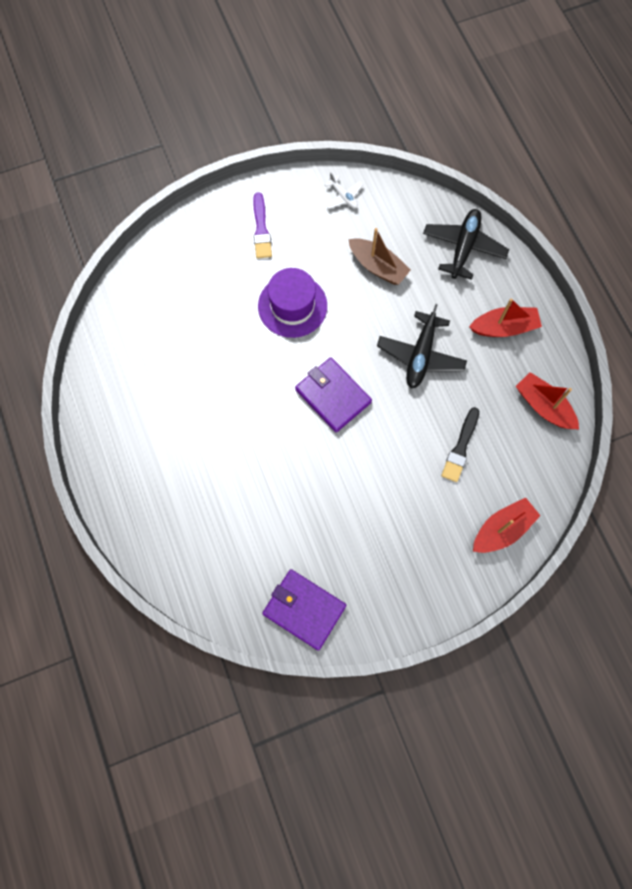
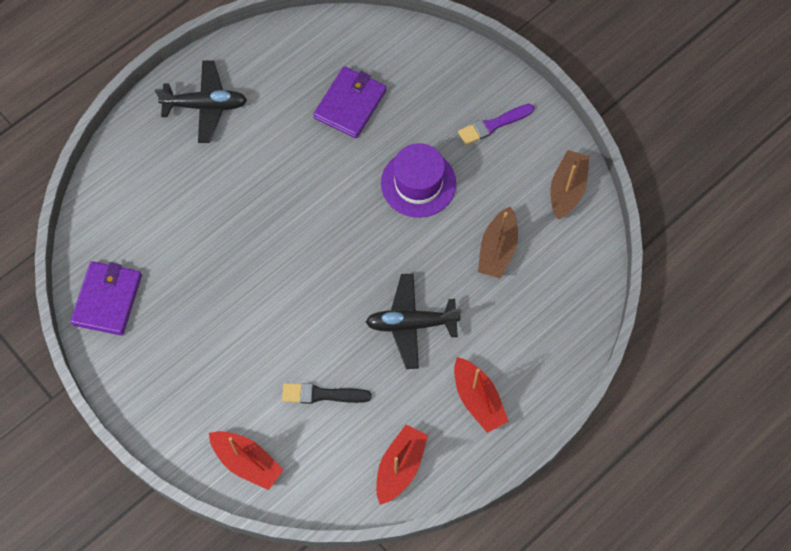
camera: 70 degrees right, 5 degrees down
purple wallet [295,357,372,432] -> purple wallet moved to [313,66,386,138]
white plane [324,172,364,209] -> brown boat [550,150,590,219]
black plane [423,209,509,280] -> black plane moved to [155,60,247,143]

